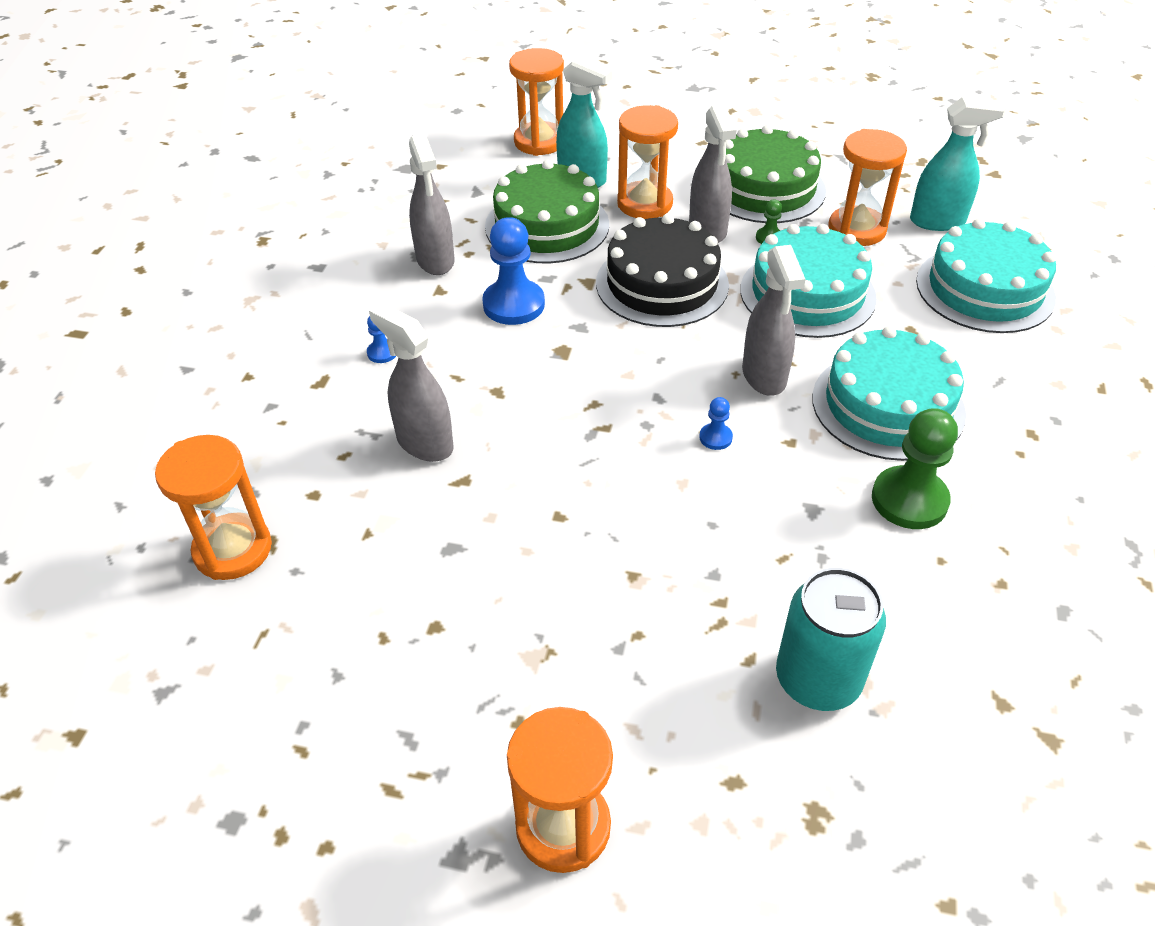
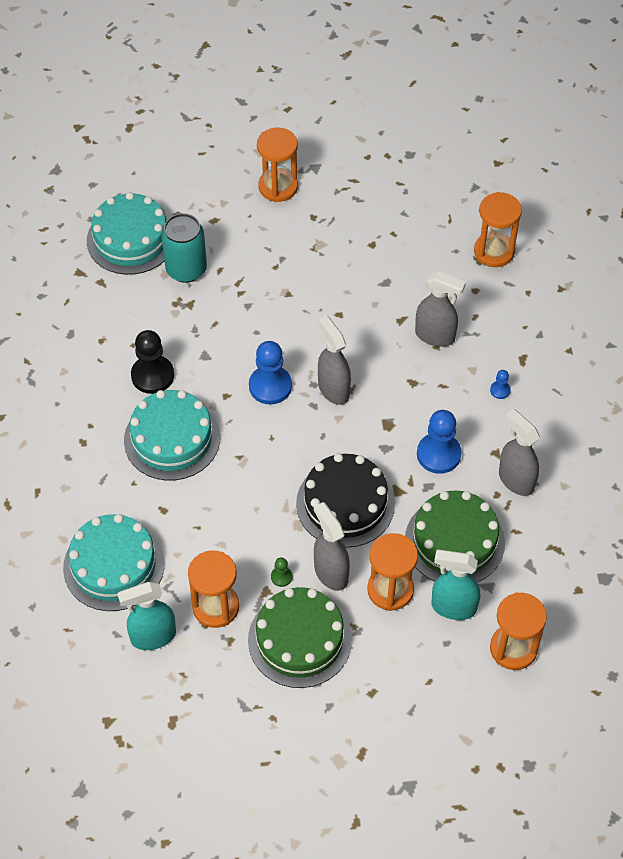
camera: 160 degrees right, 10 degrees up
blue pawn [699,397,733,450] -> blue pawn [249,341,292,404], size x2.14
turquoise cake [740,224,877,338] -> turquoise cake moved to [87,192,168,275]
grey spray bottle [742,245,806,396] -> grey spray bottle moved to [318,315,351,405]
green pawn [872,408,958,529] -> black pawn [131,330,174,394]

